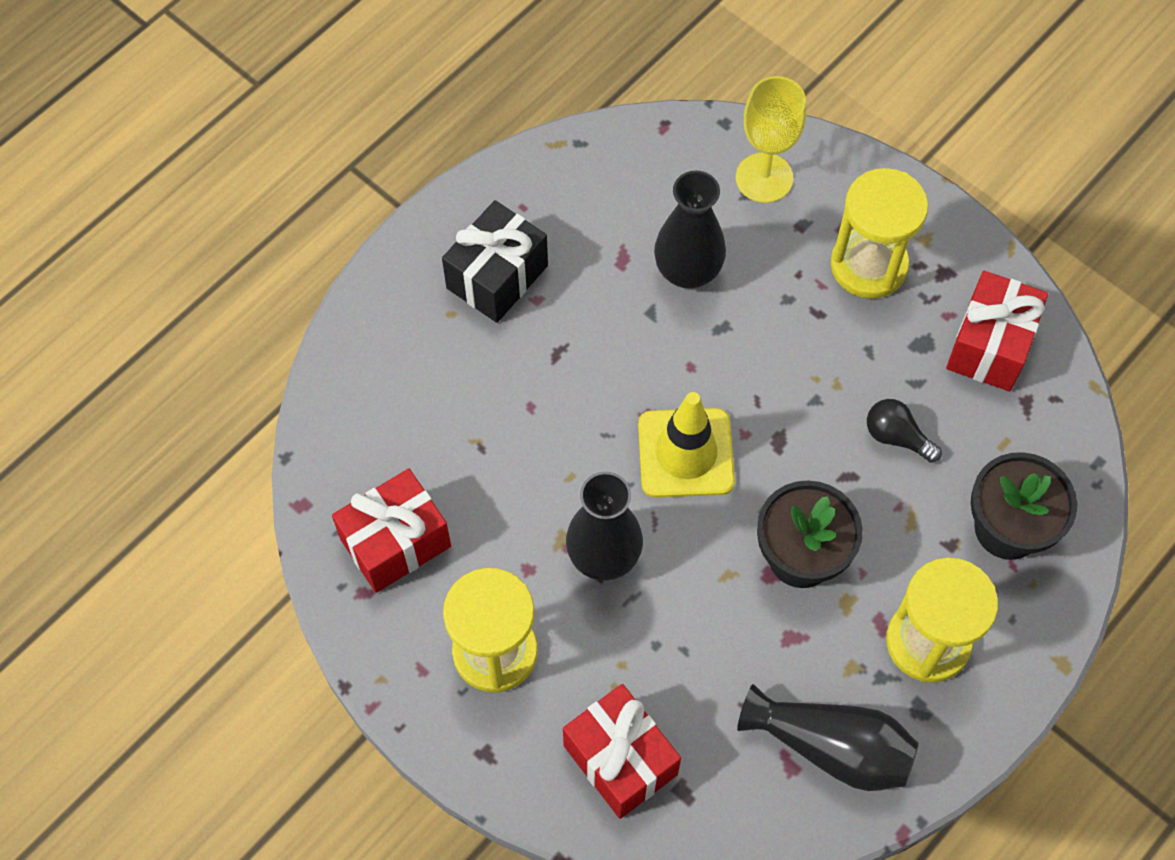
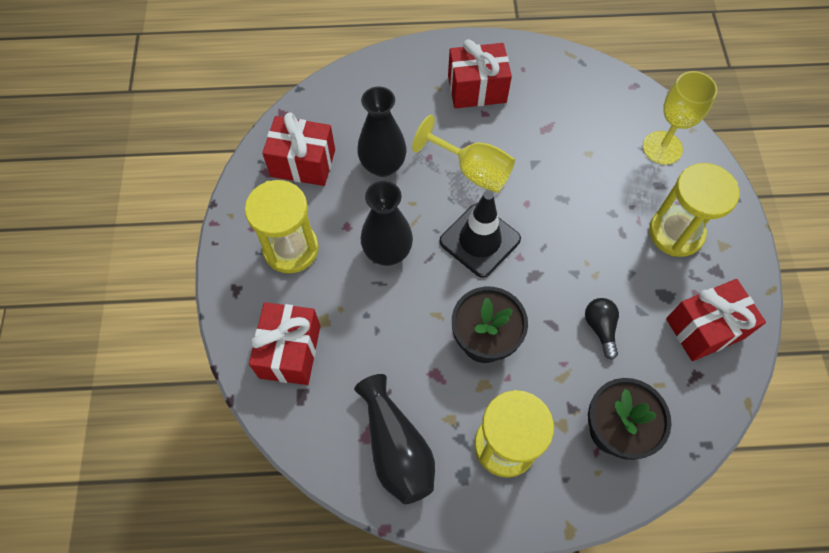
camera: 45 degrees right, 0 degrees up
black gift [442,200,548,323] -> red gift [448,39,512,108]
yellow traffic cone [638,392,735,498] -> black traffic cone [439,191,521,278]
black vase [654,171,726,289] -> black vase moved to [357,87,407,177]
none -> yellow goblet [412,115,515,193]

